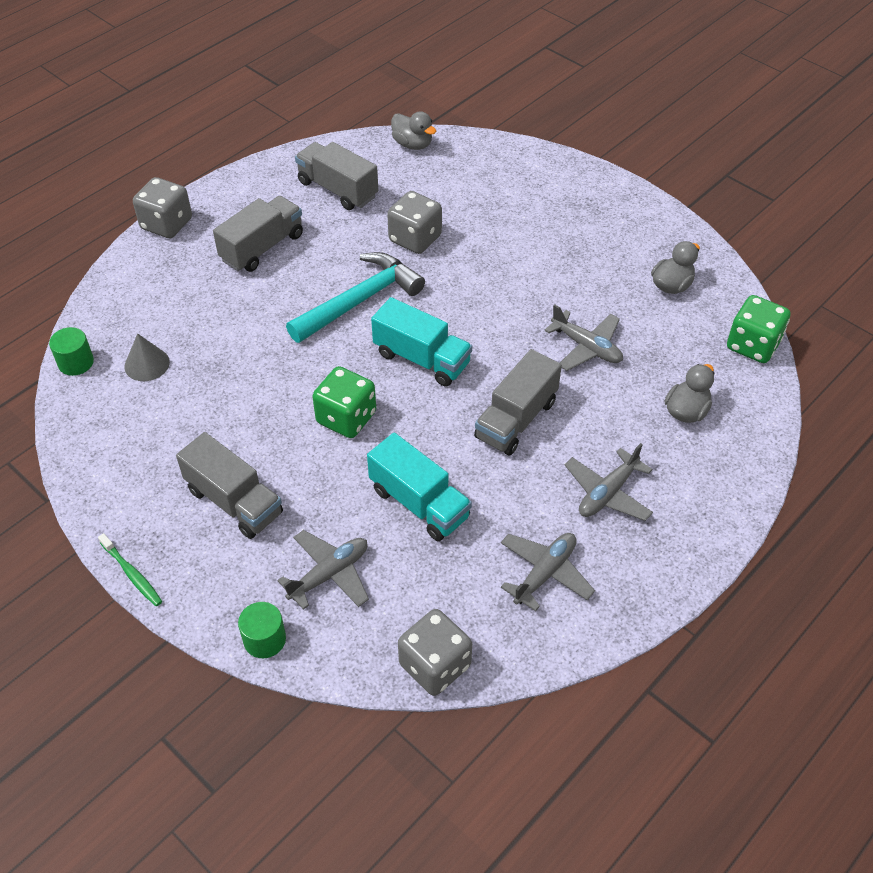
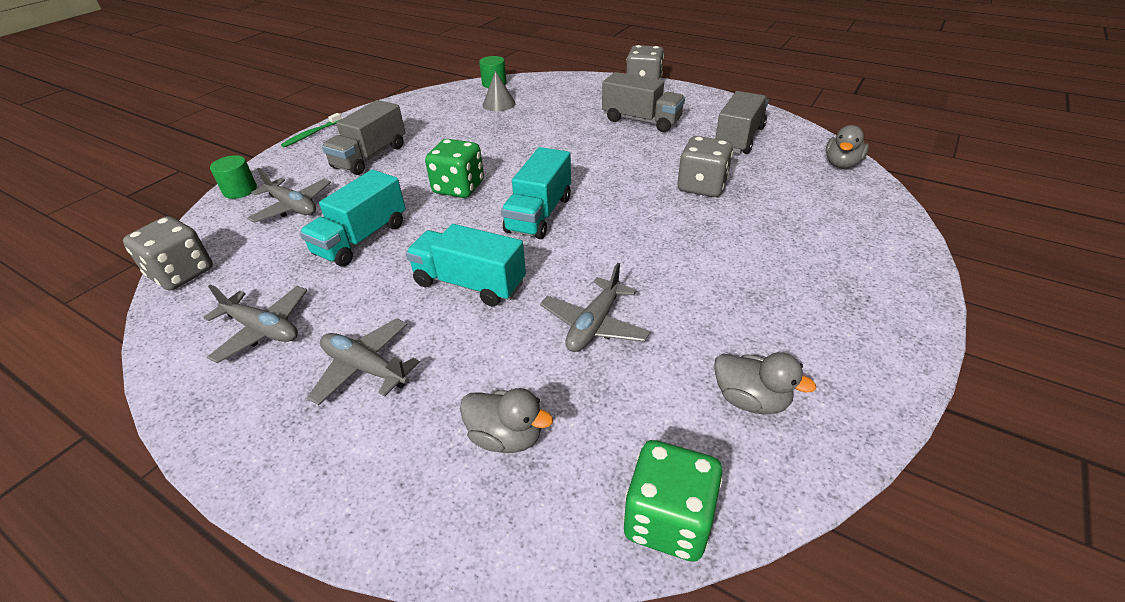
camera: 80 degrees right, 10 degrees down
turquoise hammer [286,252,425,343] -> none
grey truck [474,349,562,456] -> turquoise truck [406,224,526,306]

